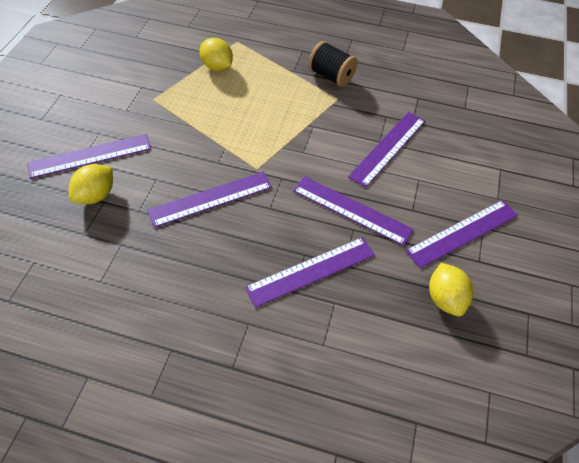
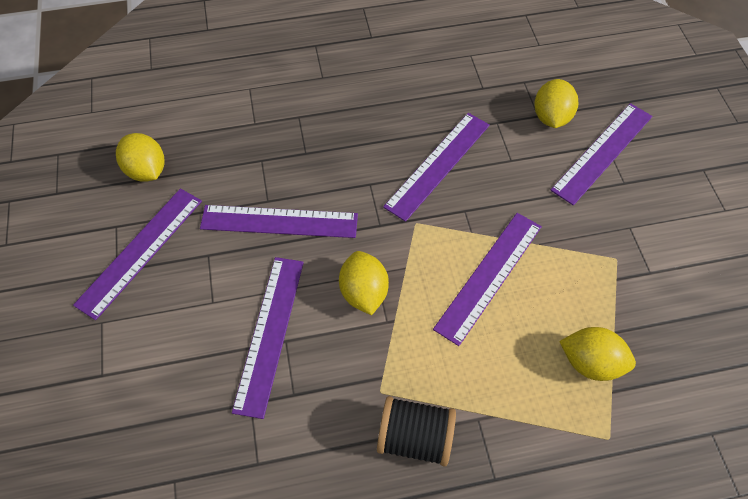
camera: 155 degrees right, 5 degrees up
purple ruler [245,237,375,308] -> purple ruler moved to [433,213,542,346]
none -> yellow lemon [339,251,389,315]

